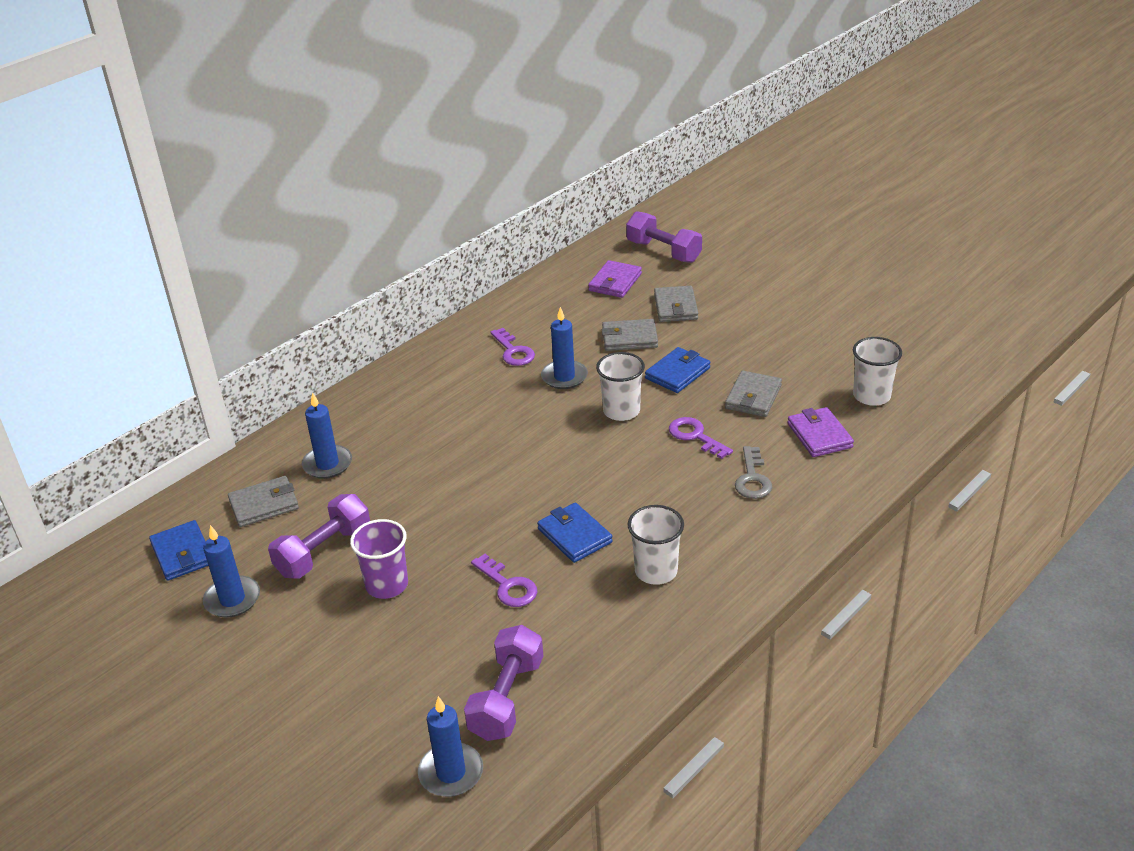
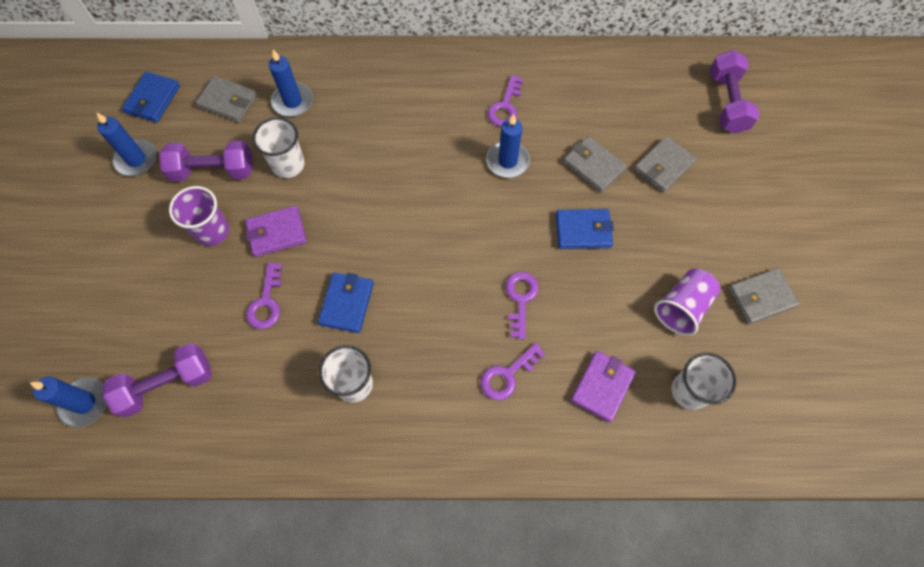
camera: 45 degrees right, 30 degrees up
purple wallet [588,260,642,298] -> purple wallet moved to [245,206,307,257]
white cup [596,352,645,421] -> white cup moved to [253,117,304,178]
grey wallet [725,371,782,417] -> grey wallet moved to [728,268,800,324]
grey key [735,446,772,499] -> purple key [480,343,545,400]
none -> purple cup [654,269,720,336]

